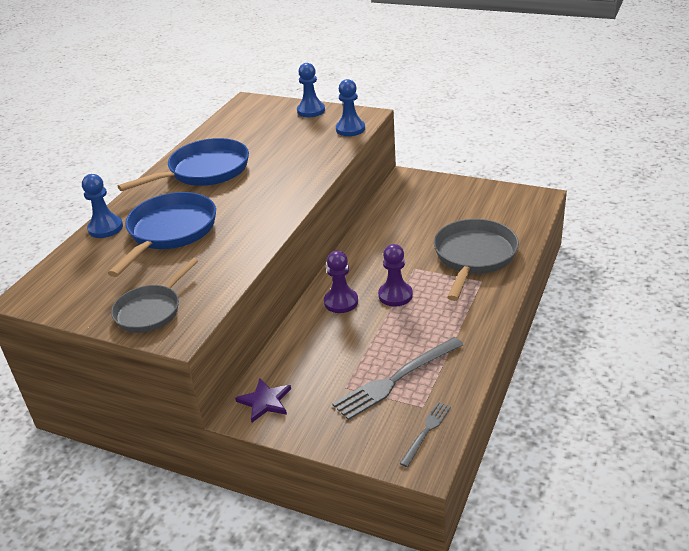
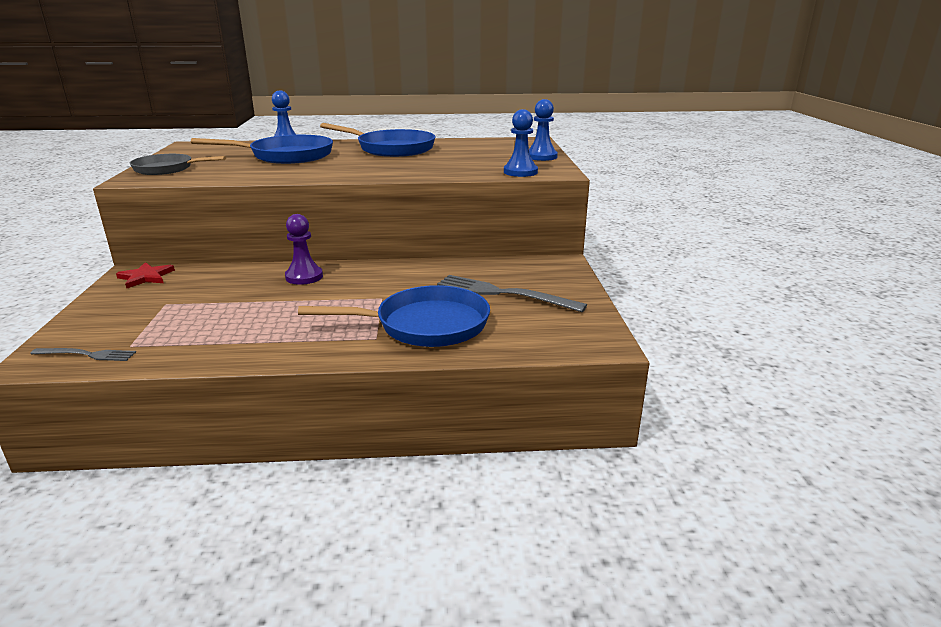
camera: 60 degrees right, 10 degrees down
purple star [235,378,291,422] -> red star [116,262,175,288]
grey fork [332,337,463,420] -> grey fork moved to [437,275,587,312]
purple pawn [378,244,413,306] -> none
grey pan [434,219,519,301] -> blue pan [298,285,490,347]

